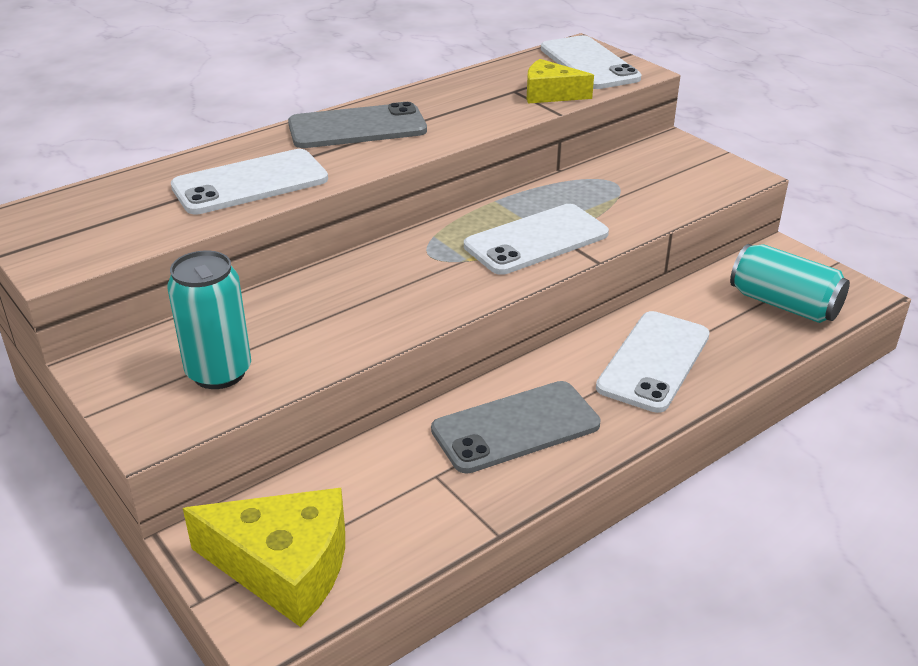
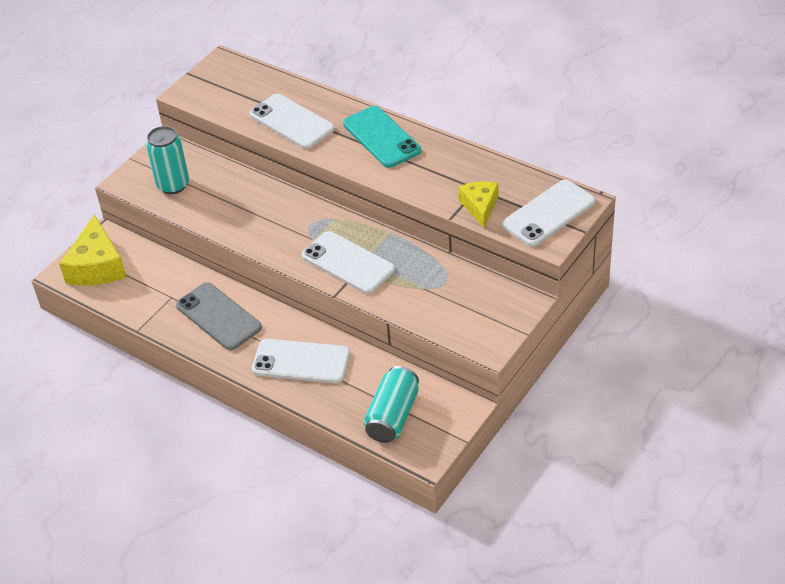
camera: 75 degrees right, 10 degrees up
grey phone [288,102,427,148] -> turquoise phone [343,106,421,168]

